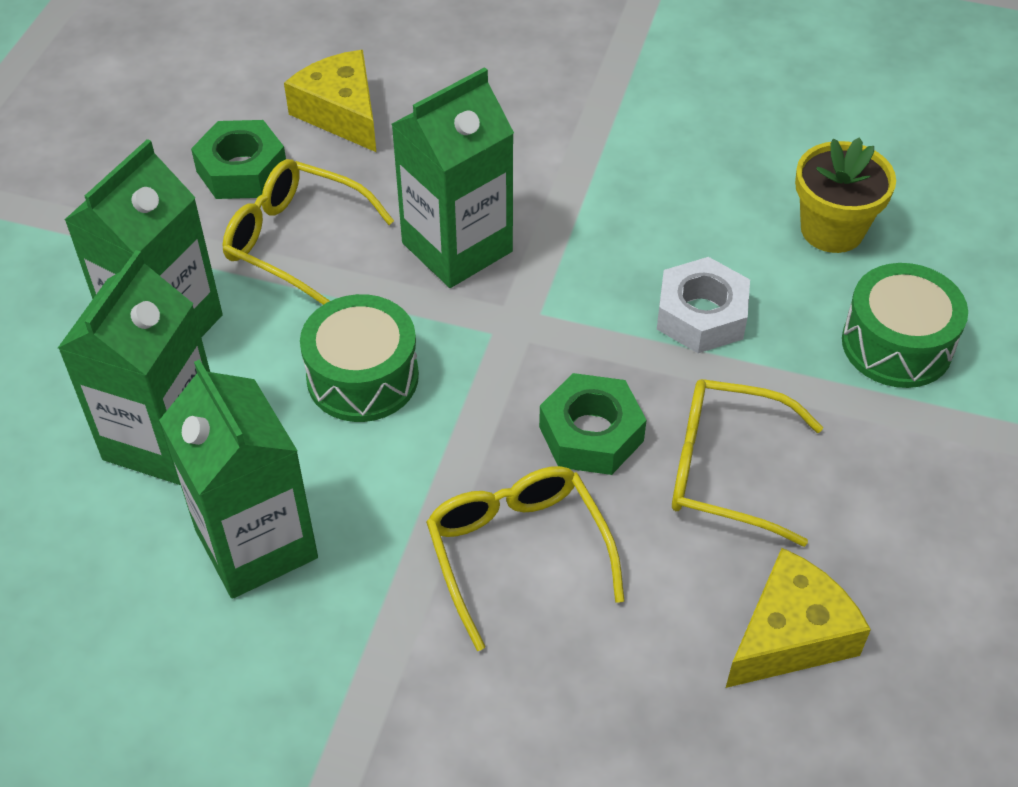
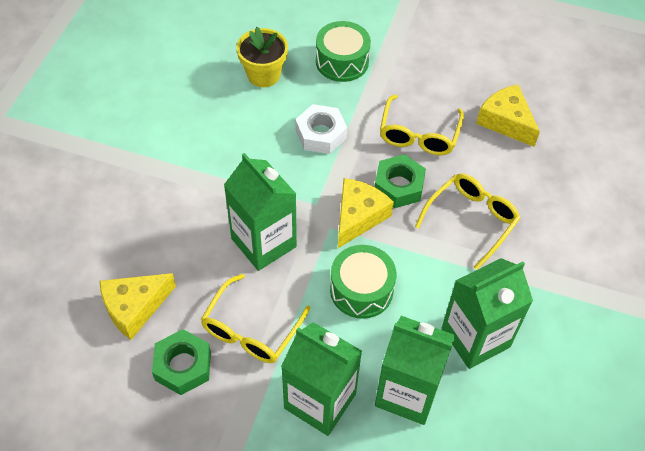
camera: 90 degrees left, 5 degrees up
yellow glasses [426,466,625,651] -> yellow glasses turned 150 degrees clockwise [415,173,520,270]
none -> yellow cheese [338,178,394,248]

